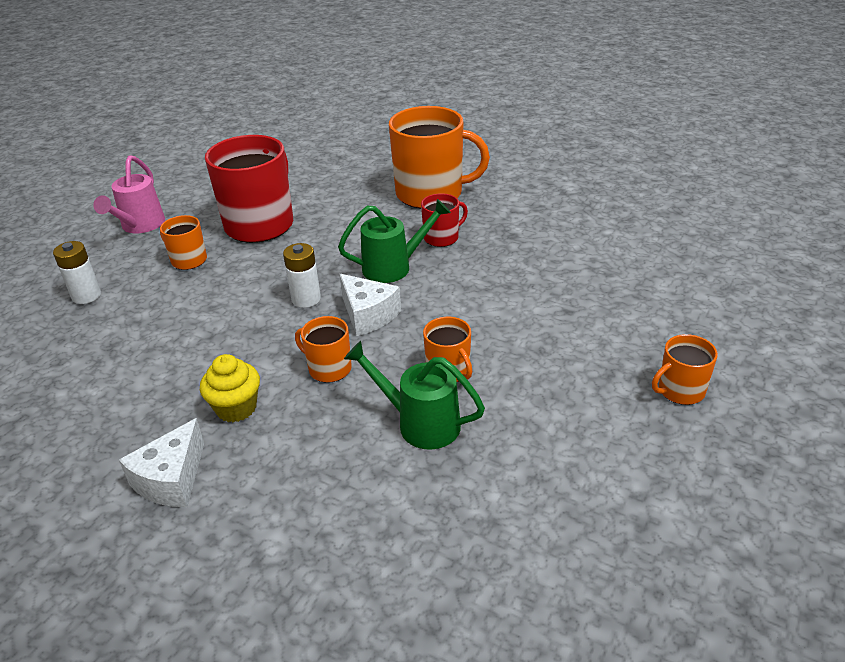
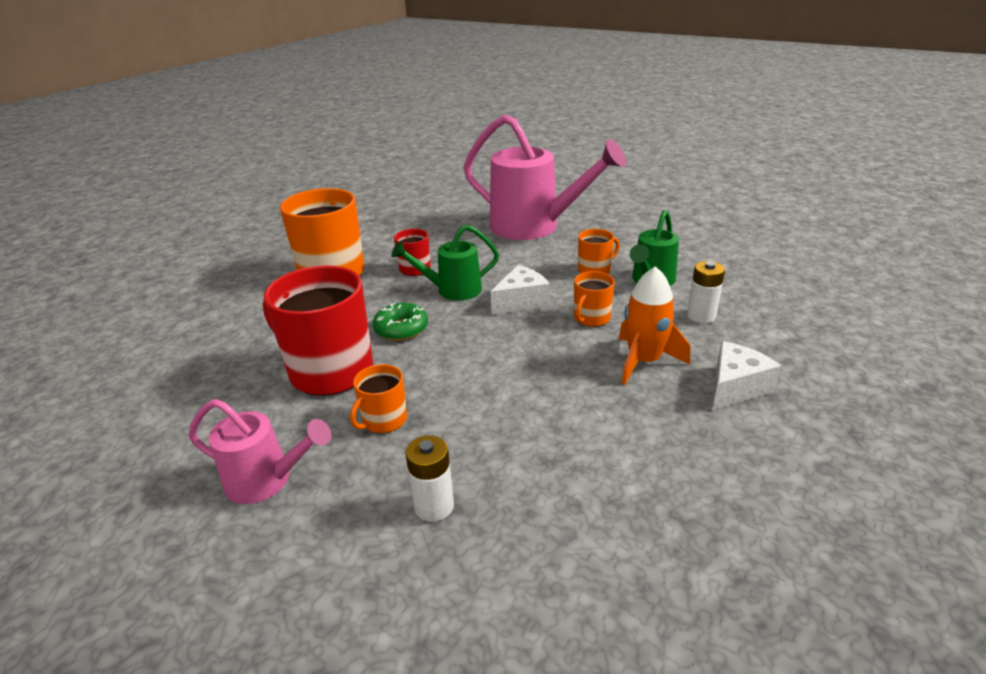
camera: 85 degrees left, 5 degrees down
white cheese [119,418,204,507] -> white cheese turned 75 degrees counterclockwise [712,341,781,410]
yellow cupcake [200,354,260,422] -> orange rocket [619,266,690,385]
white battery [283,243,321,308] -> white battery moved to [687,261,725,323]
green watering can [338,199,451,283] -> green watering can turned 90 degrees counterclockwise [391,225,499,301]
orange mug [652,334,718,405] -> none
none -> green donut [373,303,428,341]
none -> pink watering can [463,114,626,240]

